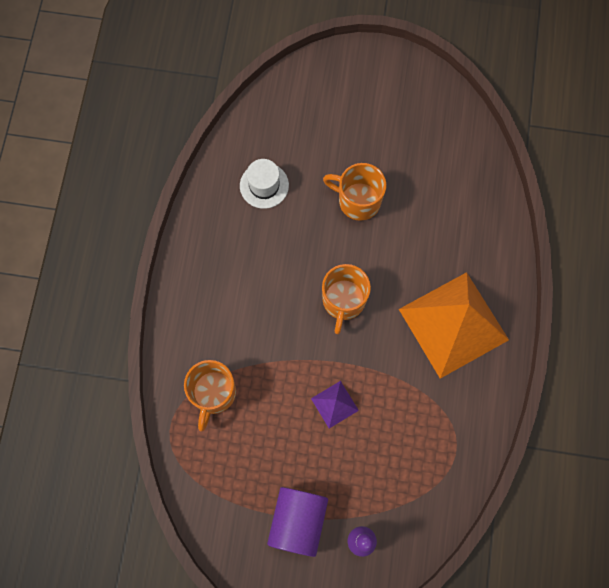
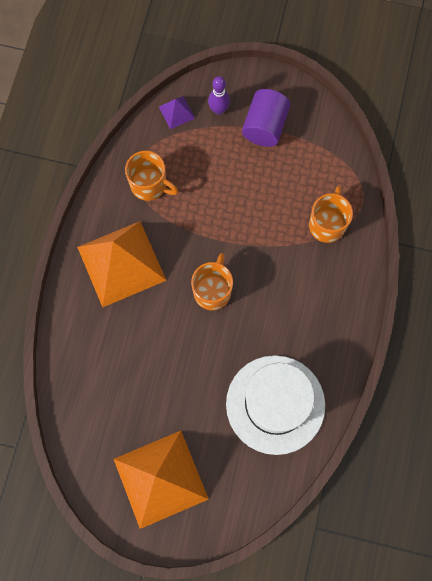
camera: 175 degrees left, 0 degrees up
white hat [240,159,289,209] -> white hat [226,355,325,455], size x2.16
purple pyramid [311,381,359,428] -> purple pyramid moved to [159,96,195,129]
orange mug [323,163,386,221] -> orange mug moved to [125,151,178,201]
none -> orange pyramid [114,431,209,529]

